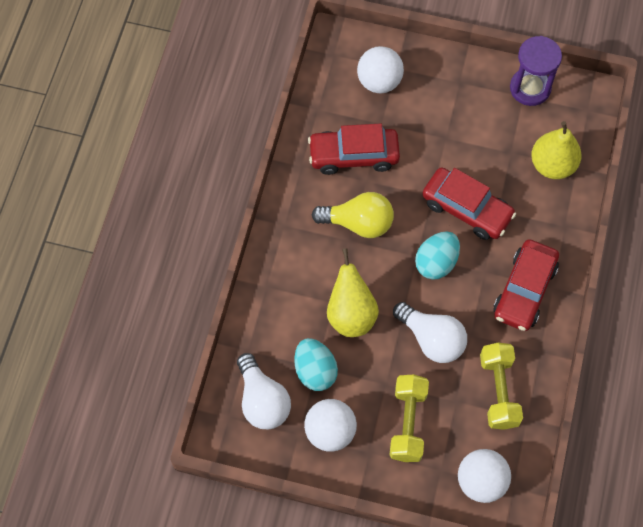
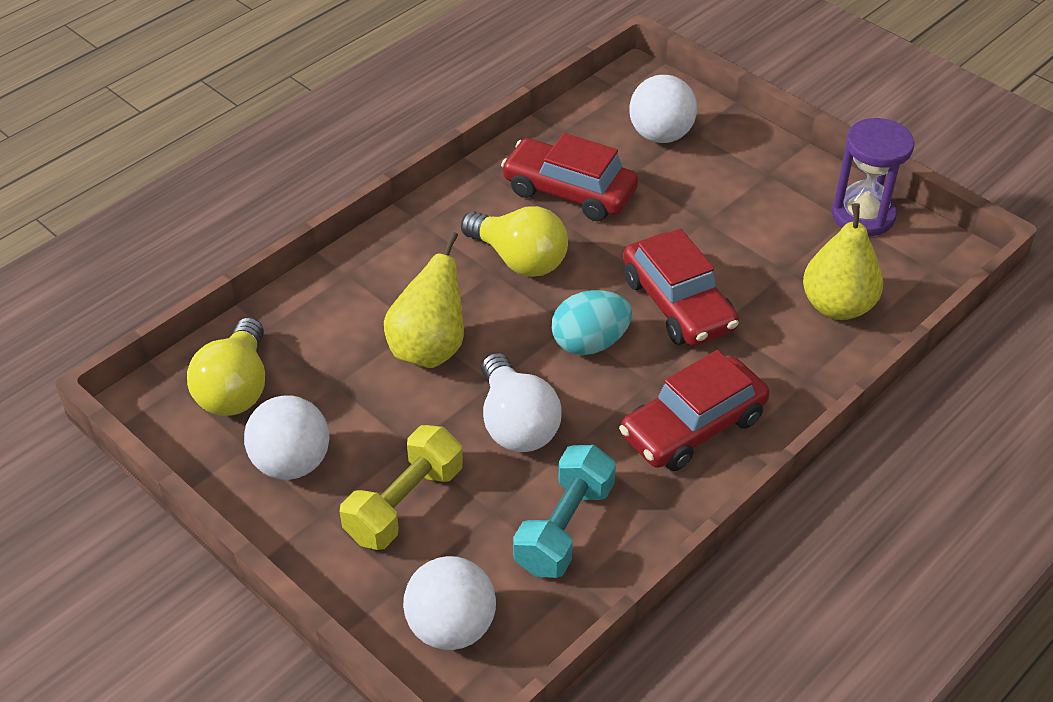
camera: 30 degrees right, 20 degrees down
white light bulb [237,353,291,429] -> yellow light bulb [187,317,265,416]
turquoise egg [294,338,338,391] -> none
yellow dumbbell [480,342,523,430] -> turquoise dumbbell [513,445,616,578]

